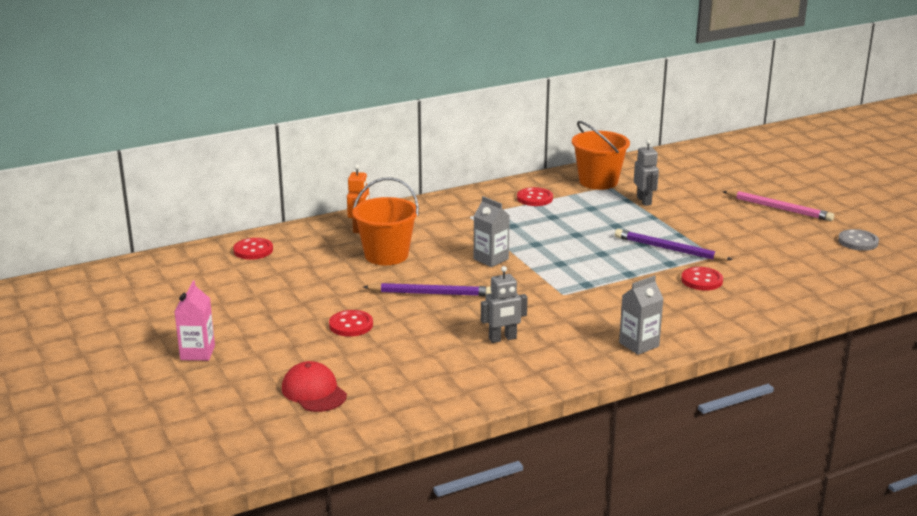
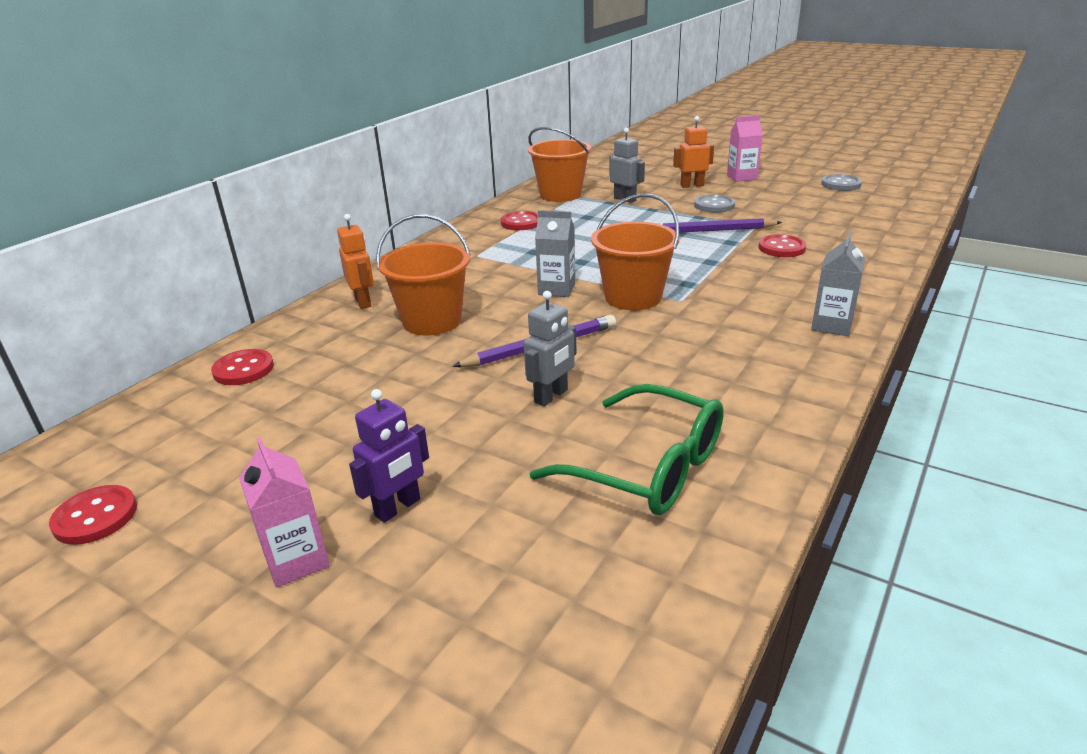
camera: 30 degrees left, 5 degrees up
red cap [282,361,347,412] -> none
red button [329,310,373,337] -> red button moved to [49,485,137,545]
grey robot [481,266,528,343] -> grey robot moved to [524,291,577,407]
pink pencil [722,191,834,221] -> pink carton [727,115,763,182]
none -> purple robot [349,389,429,523]
none -> green glasses [530,384,724,515]
none -> orange bucket [591,194,679,310]
none -> orange robot [673,116,714,188]
none -> grey button [694,194,735,213]

